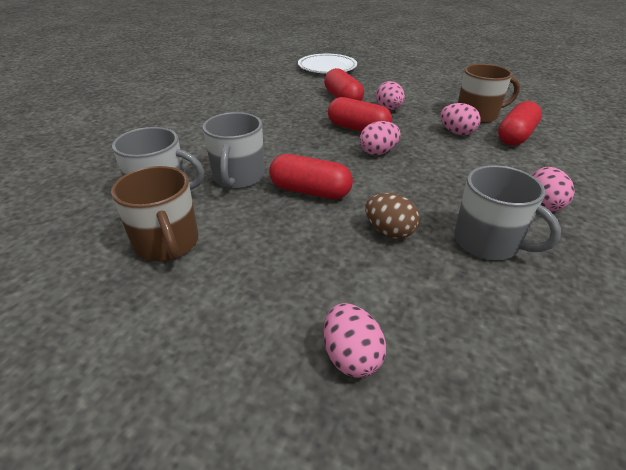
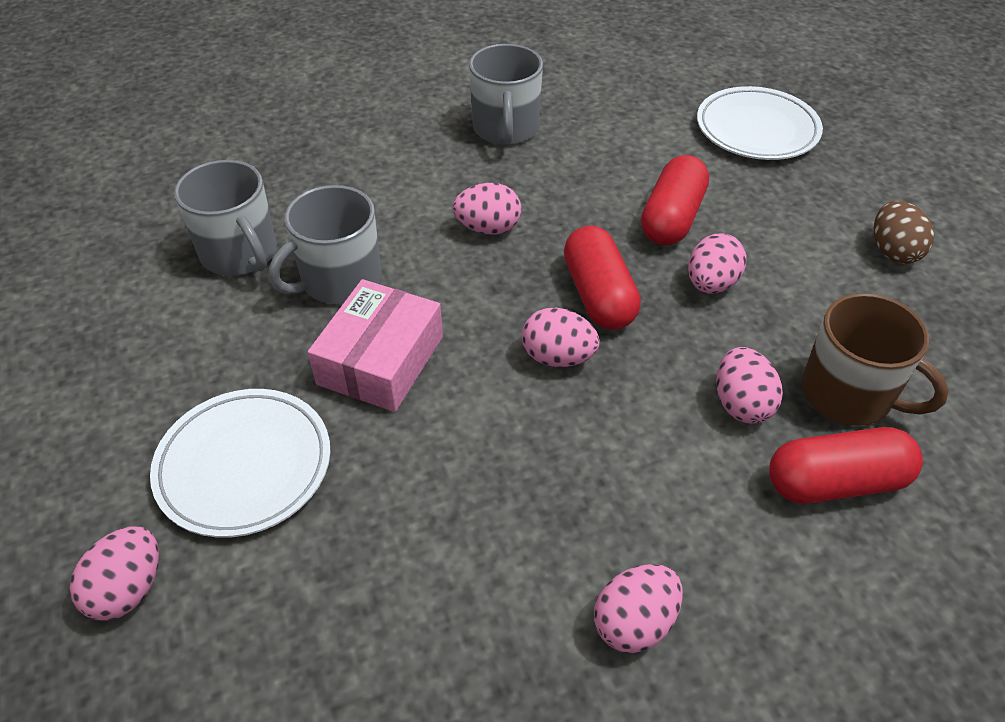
camera: 45 degrees right, 10 degrees up
brown mug [111,166,199,261] -> none
red capsule [269,154,353,199] -> pink box [308,279,443,412]
brown egg [365,193,420,239] -> brown egg moved to [874,201,934,264]
grey mug [454,165,561,260] -> grey mug moved to [469,44,543,145]
none -> white plate [150,389,331,538]
none -> pink egg [453,183,521,235]

